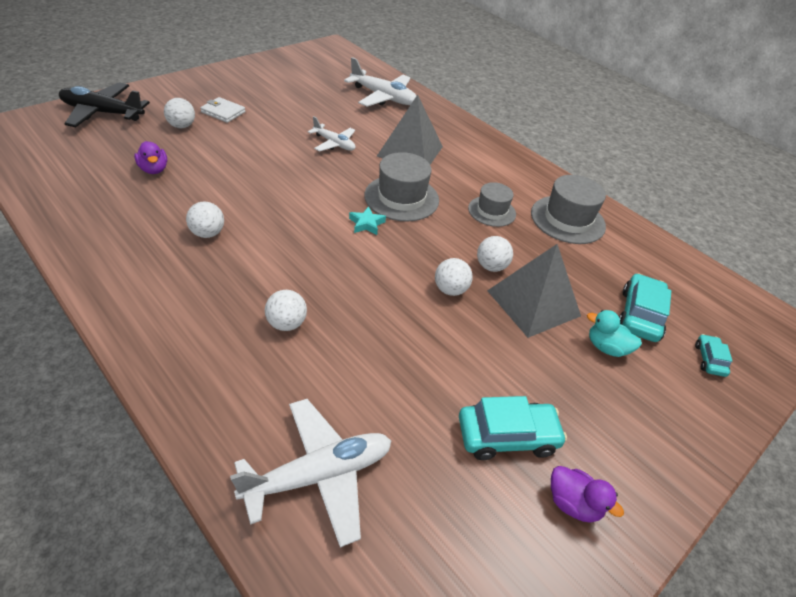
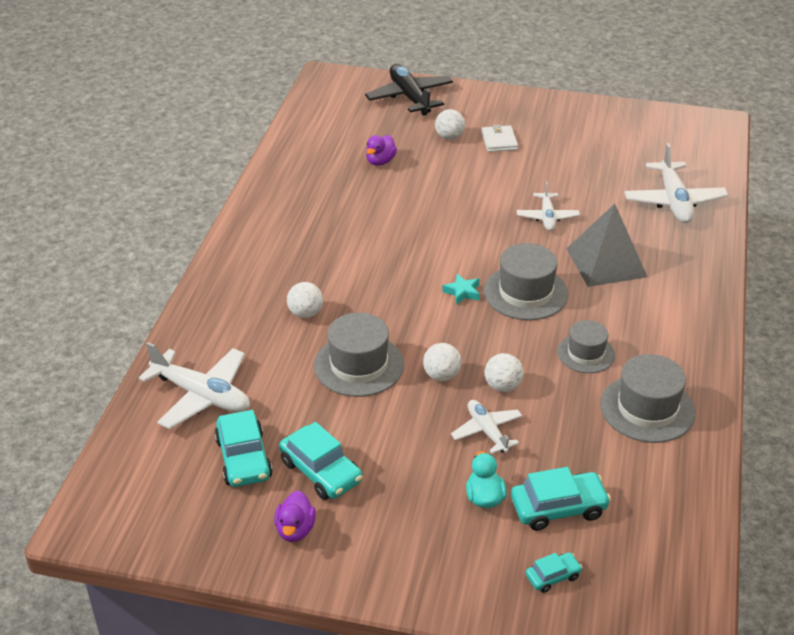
camera: 60 degrees right, 5 degrees down
white ball [186,202,224,238] -> none
grey pyramid [487,244,581,338] -> white plane [451,400,522,454]
none -> turquoise car [214,410,273,487]
none -> grey hat [314,312,404,397]

